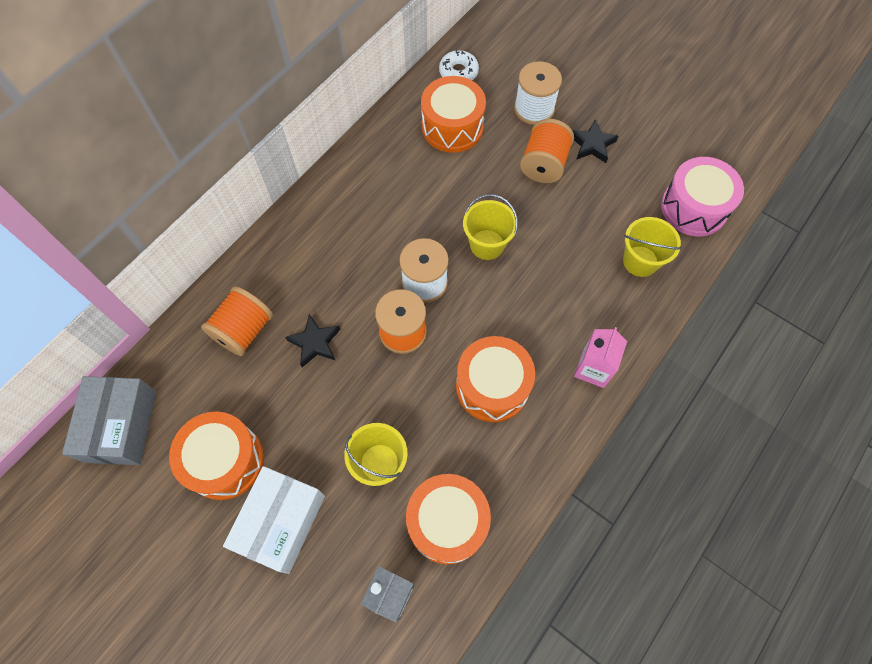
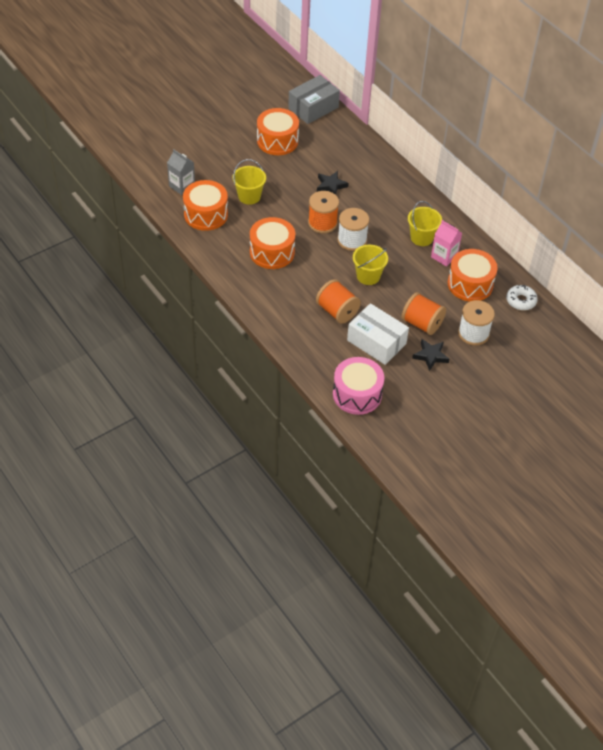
camera: 105 degrees right, 15 degrees down
grey box [62,376,156,465] -> grey box turned 60 degrees counterclockwise [288,75,340,124]
orange spool [201,286,273,356] -> orange spool moved to [316,279,361,324]
white box [223,466,325,574] -> white box moved to [347,303,409,365]
pink carton [574,327,627,388] -> pink carton moved to [431,220,462,267]
yellow bucket [623,217,682,277] -> yellow bucket moved to [408,201,442,246]

